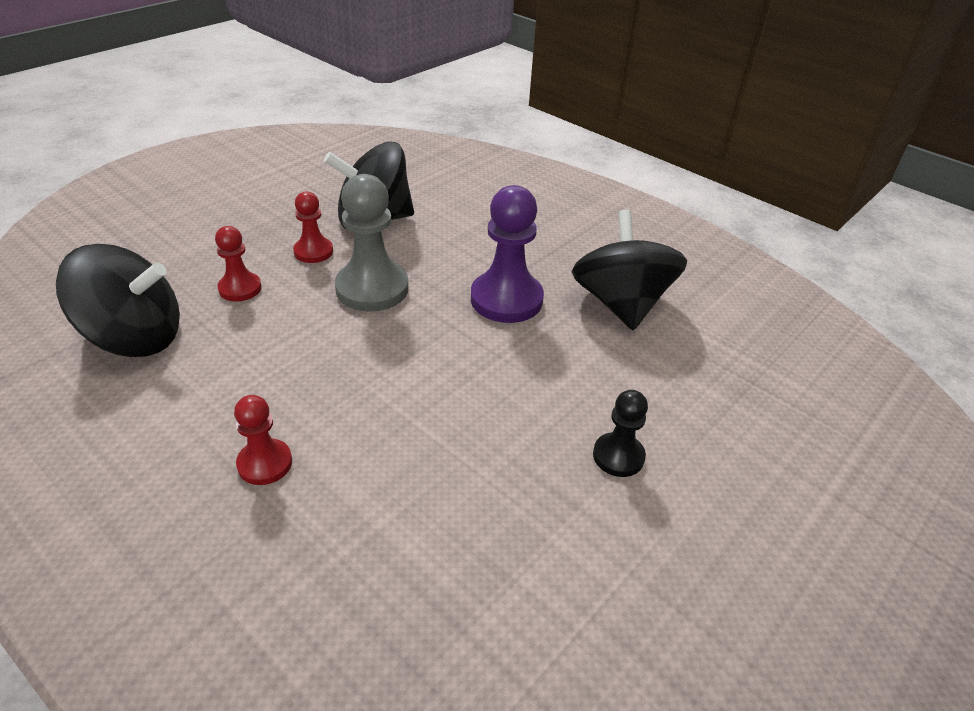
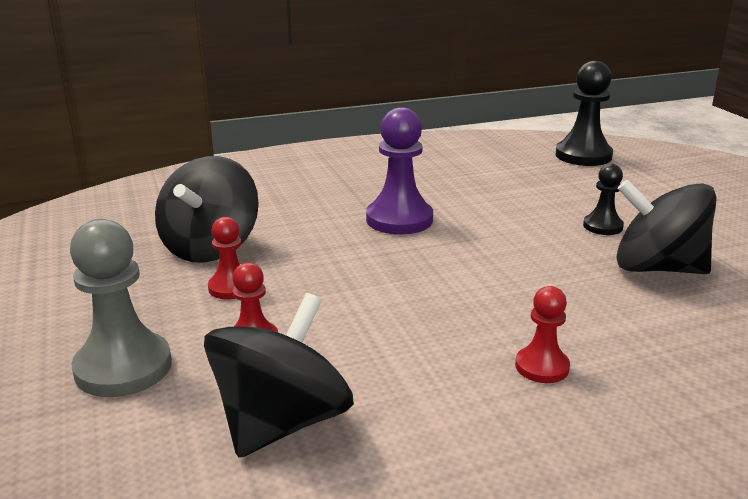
camera: 60 degrees left, 15 degrees down
grey pawn [335,174,409,312] -> grey pawn moved to [70,219,172,397]
black spinning top [572,209,687,330] -> black spinning top moved to [617,180,717,274]
none -> black pawn [555,61,613,166]

